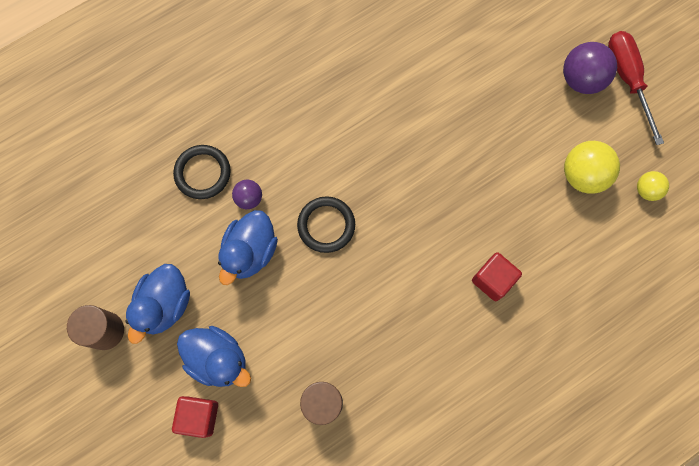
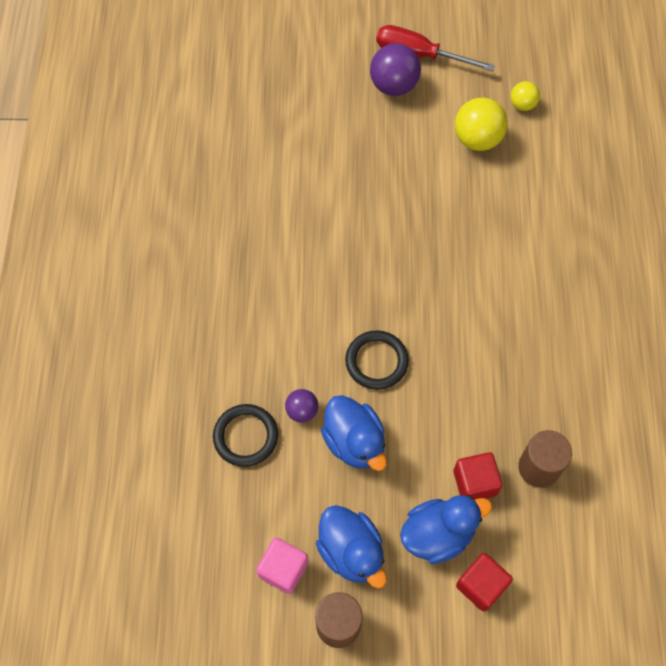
camera: 55 degrees left, 10 degrees down
red cube [472,252,522,301] -> red cube moved to [454,452,502,500]
none -> pink cube [256,538,308,594]

